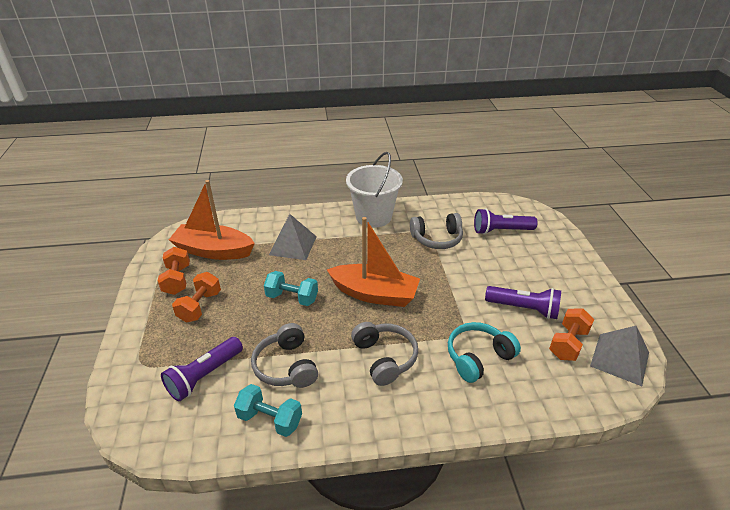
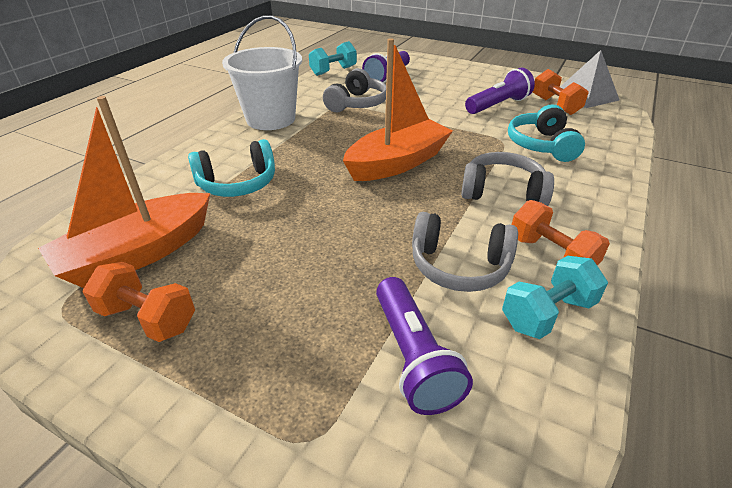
camera: 55 degrees left, 0 degrees up
orange dumbbell [172,272,221,323] -> orange dumbbell moved to [512,200,610,266]
turquoise dumbbell [264,271,318,306] -> turquoise dumbbell moved to [309,41,357,76]
grey pyramid [269,214,317,260] -> turquoise headphones [188,139,275,197]

